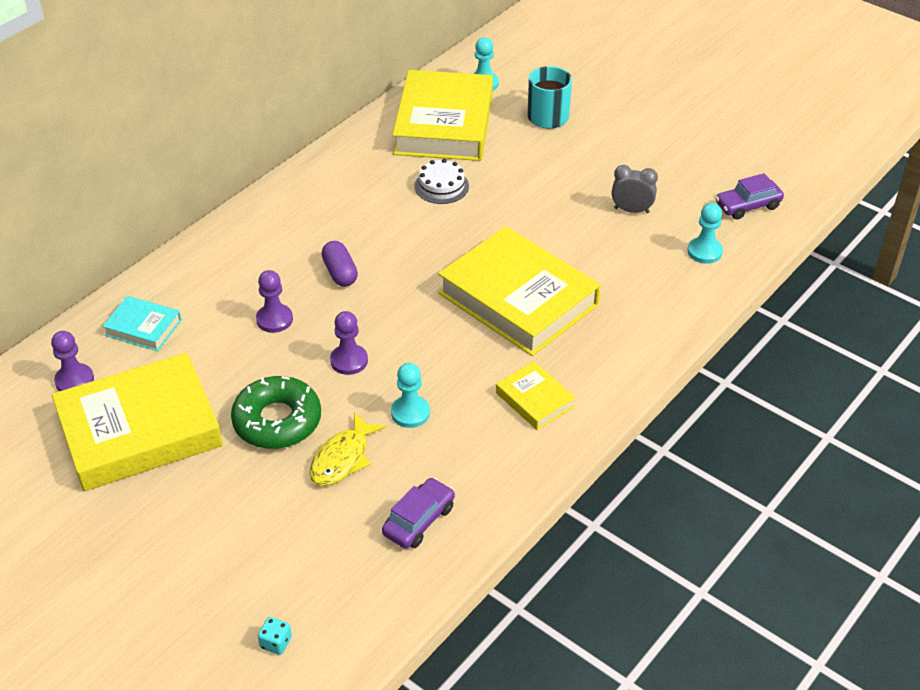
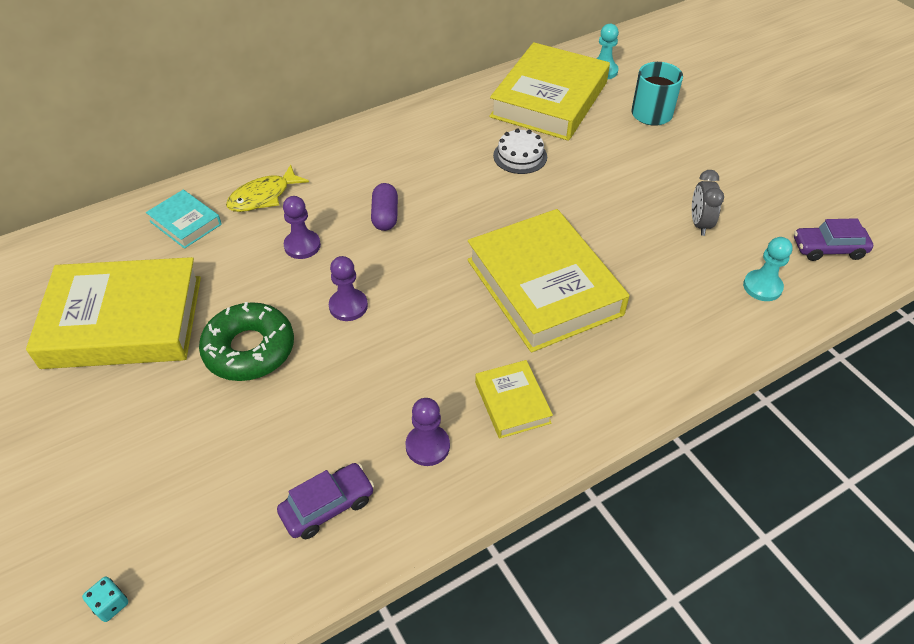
camera: 20 degrees right, 5 degrees up
purple pawn [51,331,94,391] -> purple pawn moved to [405,398,450,466]
yellow fish [309,412,386,486] -> yellow fish moved to [226,165,309,212]
turquoise pawn [391,363,430,428] -> none
grey clock [612,165,658,213] -> grey clock turned 120 degrees counterclockwise [692,170,724,236]

